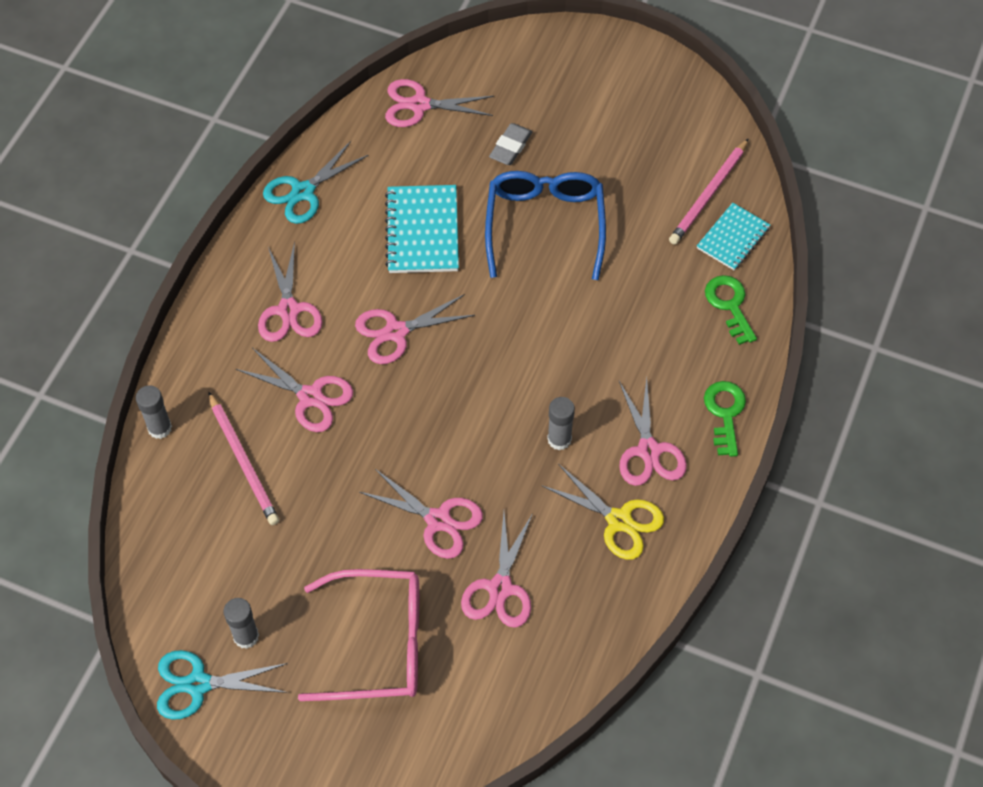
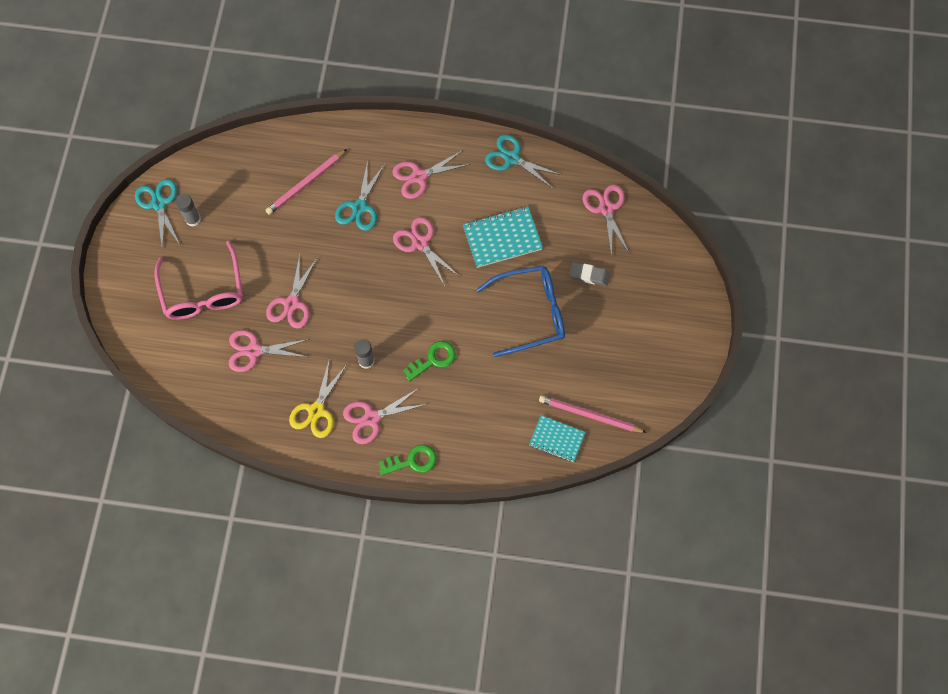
camera: 75 degrees right, 10 degrees up
grey glue stick [136,385,172,439] -> none
pink scissors [236,348,353,432] -> turquoise scissors [335,161,385,231]
green key [705,275,757,345] -> green key moved to [403,341,456,381]

